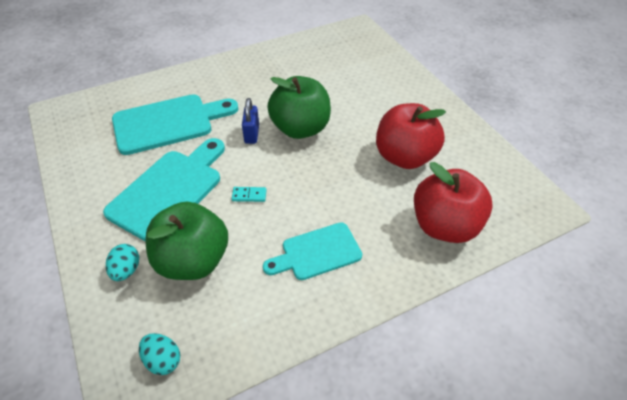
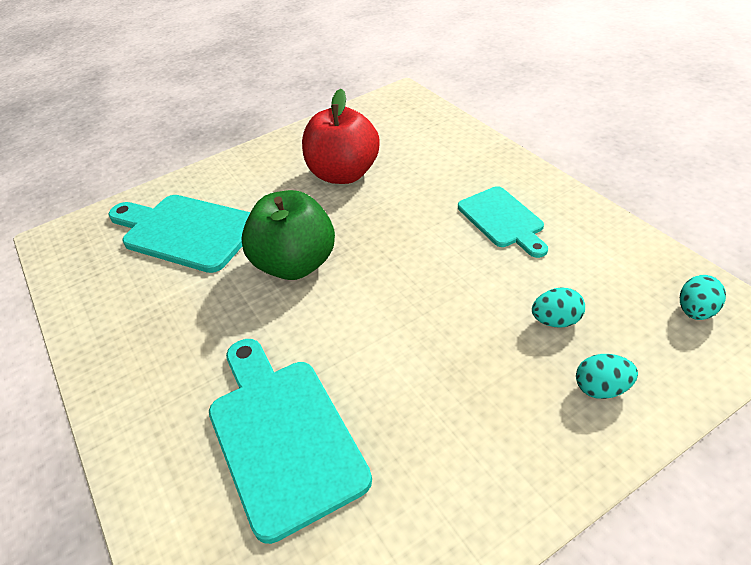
camera: 90 degrees left, 5 degrees down
turquoise cutting board [103,138,225,242] -> turquoise cutting board moved to [108,195,250,273]
green apple [145,202,228,280] -> turquoise egg [532,287,585,328]
turquoise domino [232,187,267,202] -> none
blue padlock [242,98,259,144] -> none
red apple [414,162,493,243] -> none

